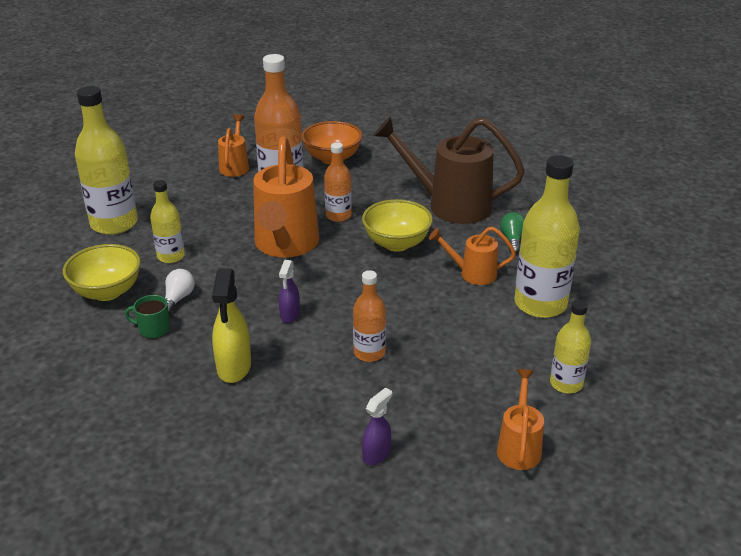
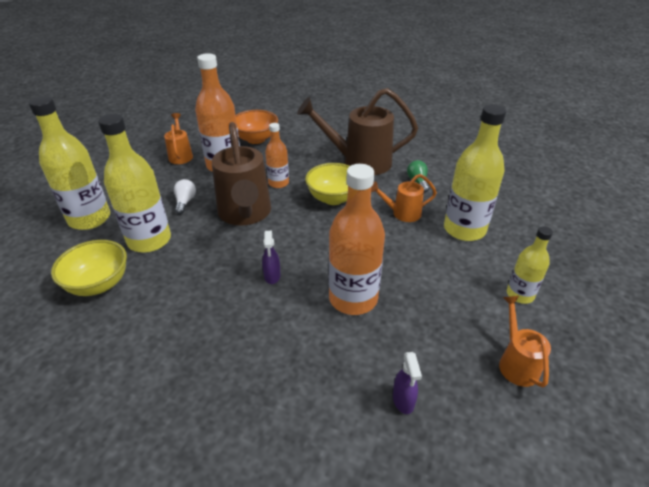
camera: 15 degrees left, 5 degrees up
green mug [125,295,170,339] -> none
yellow bottle [150,180,185,263] -> yellow bottle [98,114,171,253], size x1.78
white light bulb [165,269,195,314] -> white light bulb moved to [174,179,196,214]
yellow spray bottle [212,269,251,383] -> none
orange watering can [253,136,319,257] -> brown watering can [212,122,271,226]
orange bottle [353,270,386,362] -> orange bottle [329,164,385,315], size x1.78
purple spray bottle [362,388,392,465] -> purple spray bottle turned 150 degrees clockwise [393,352,422,414]

